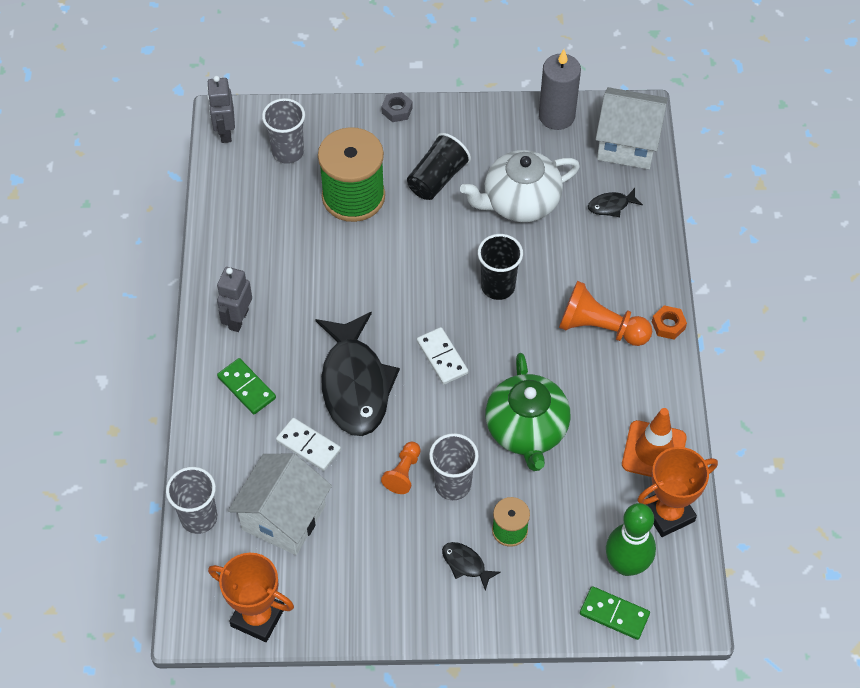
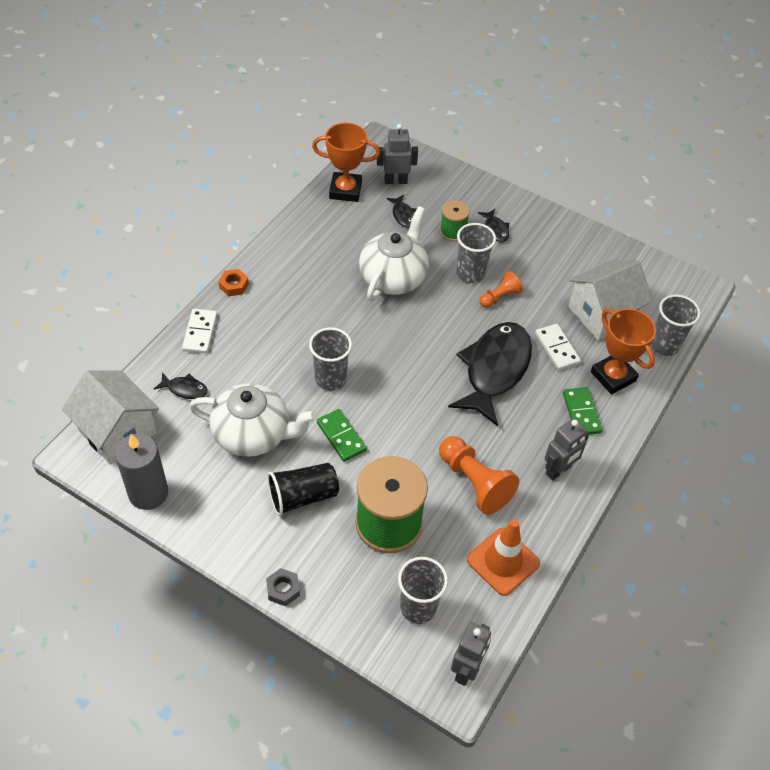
camera: 150 degrees left, 5 degrees down
orange trophy [208,553,294,642] -> orange trophy moved to [591,308,656,394]
white domino [417,327,468,385] -> white domino moved to [182,309,217,354]
black cup [478,234,523,300] -> grey cup [309,327,352,391]
green teapot [485,353,571,471] -> white teapot [359,206,429,301]
orange pawn [559,281,652,346] -> orange pawn moved to [439,436,519,515]
green domino [580,586,650,640] -> green domino moved to [317,409,367,462]
green bowling pin [606,503,656,576] -> grey robot [377,124,418,184]
orange traffic cone [622,408,687,477] -> orange traffic cone moved to [467,519,540,596]
none -> black fish [386,195,417,228]

